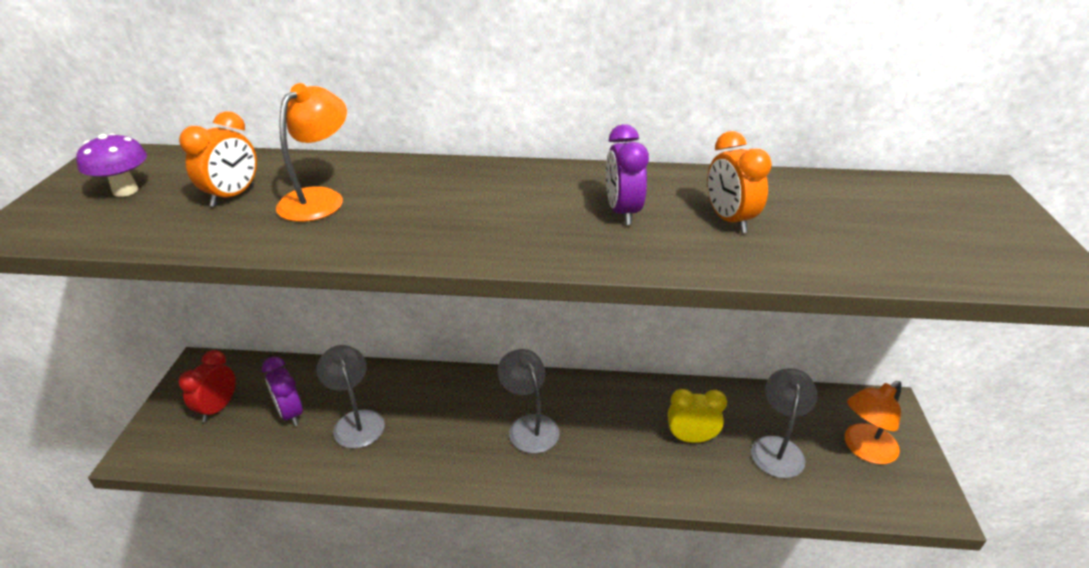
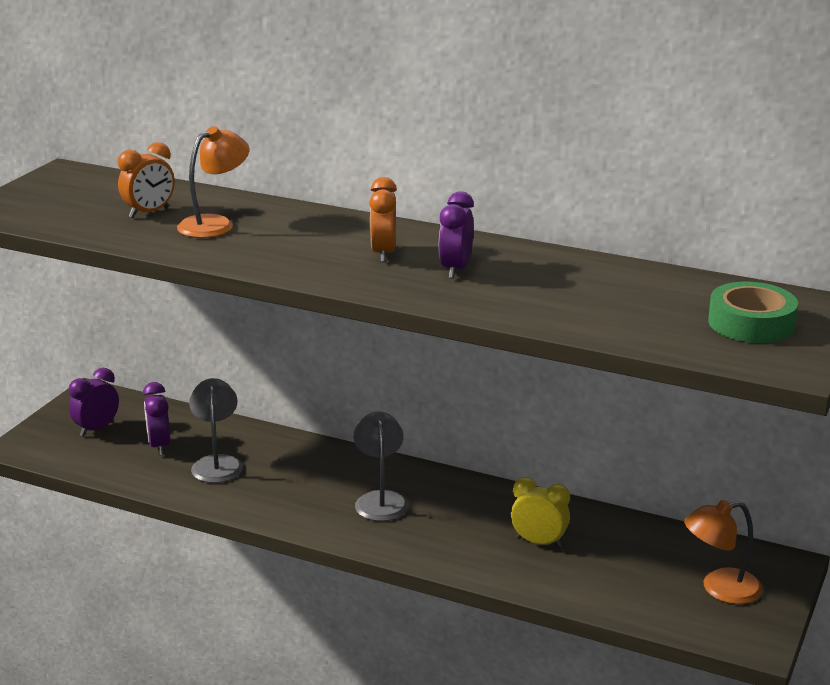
camera: 20 degrees right, 10 degrees down
purple mushroom [76,133,147,197] -> none
red clock [179,350,236,422] -> purple clock [69,368,119,437]
orange clock [707,131,772,233] -> orange clock moved to [369,177,397,262]
grey lamp [751,368,818,478] -> none
none -> green tape [708,282,798,343]

